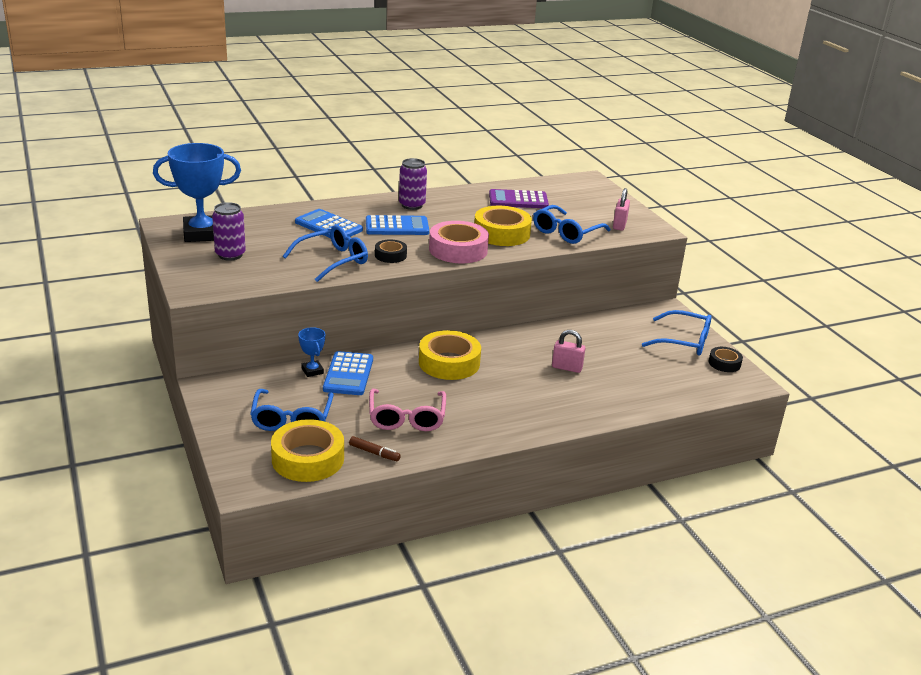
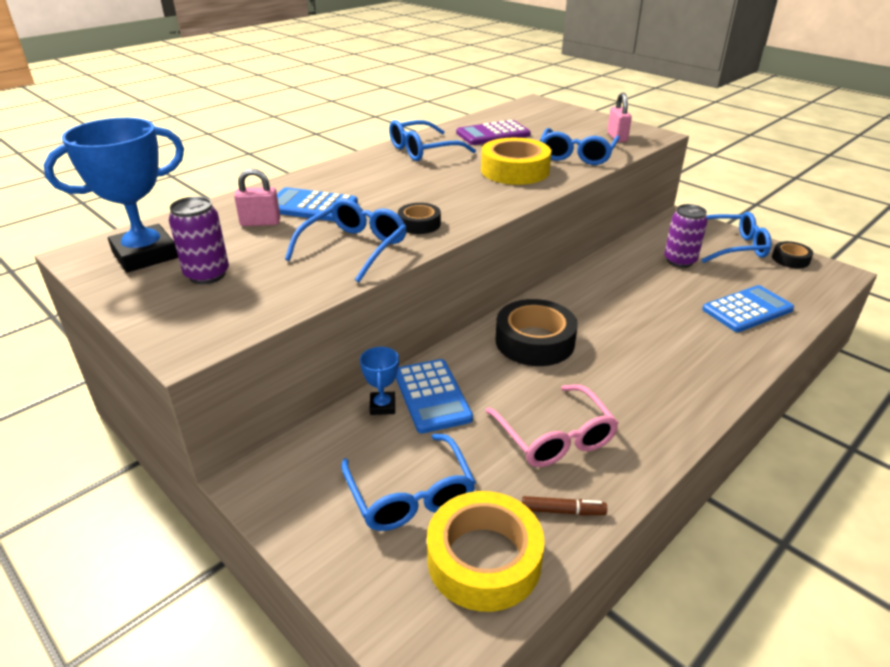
camera: 20 degrees left, 5 degrees up
blue trophy [298,327,325,377] -> blue trophy turned 45 degrees clockwise [360,346,399,415]
blue calculator [366,215,429,235] -> blue calculator moved to [702,285,794,332]
purple can [399,158,427,210] -> purple can moved to [664,204,708,268]
yellow tape [419,330,481,380] -> black tape [496,299,578,366]
pink tape [429,221,489,263] -> none
pink padlock [552,330,585,373] -> pink padlock moved to [234,168,280,226]
none -> blue glasses [389,120,476,161]

